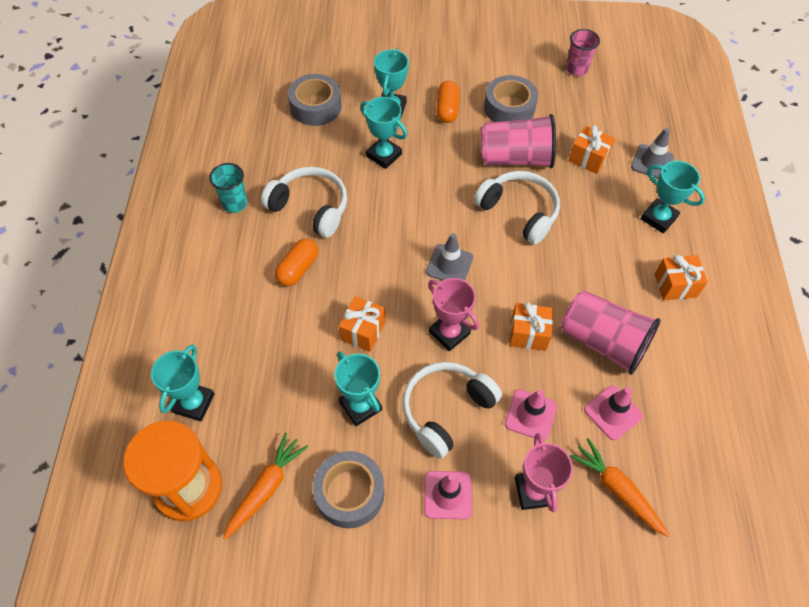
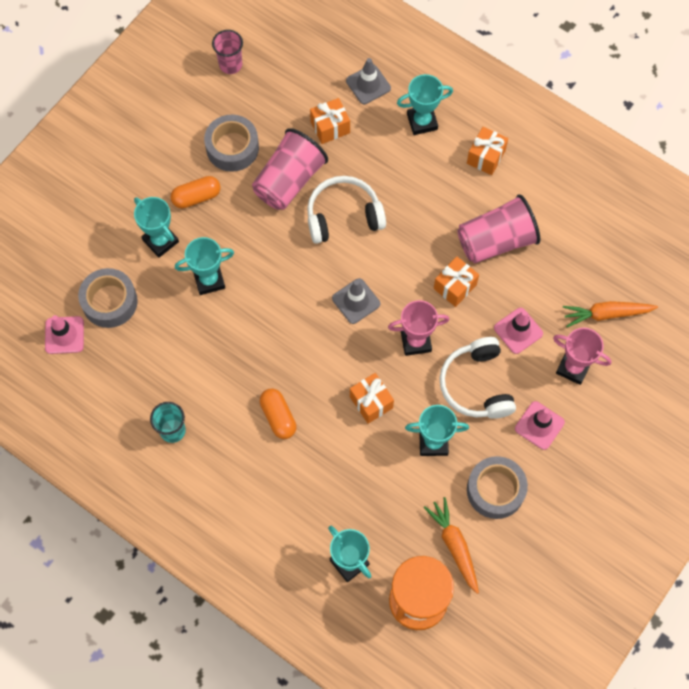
camera: 55 degrees left, 10 degrees up
white headphones [261,167,347,238] -> none
orange capsule [436,81,460,123] -> orange capsule turned 60 degrees counterclockwise [170,176,221,209]
pink traffic cone [584,386,643,440] -> pink traffic cone moved to [45,315,84,354]

